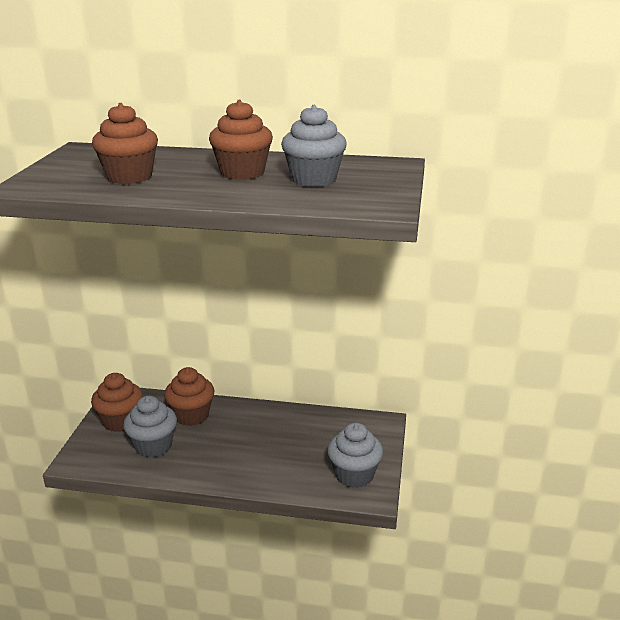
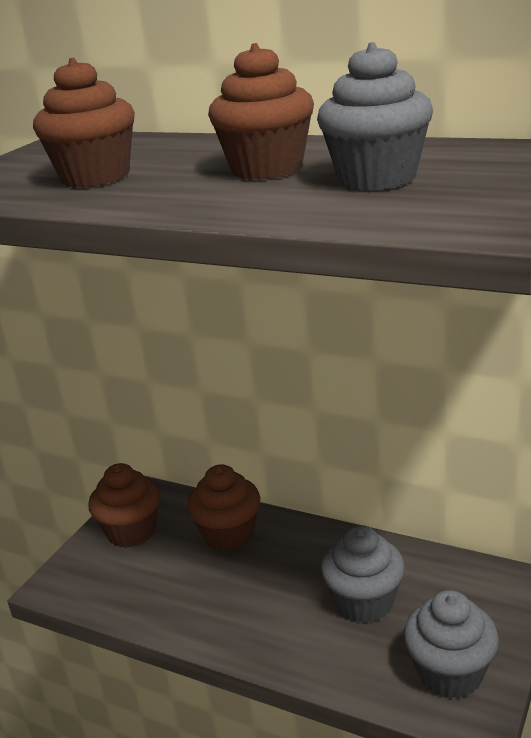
camera: 20 degrees right, 0 degrees up
grey cupcake [123,396,177,458] -> grey cupcake moved to [321,525,405,623]

